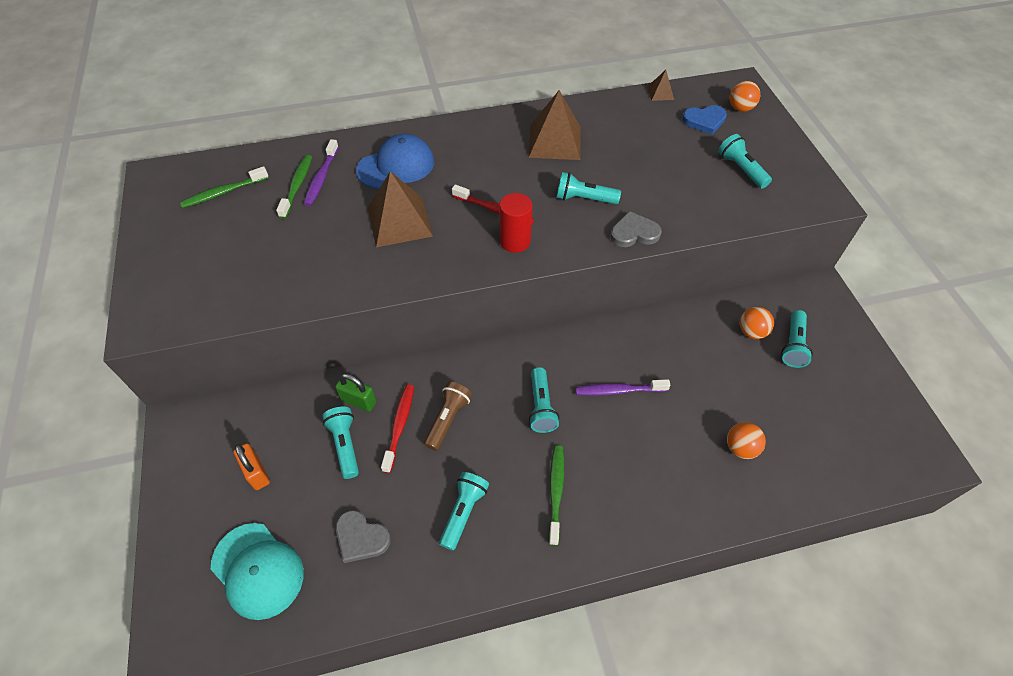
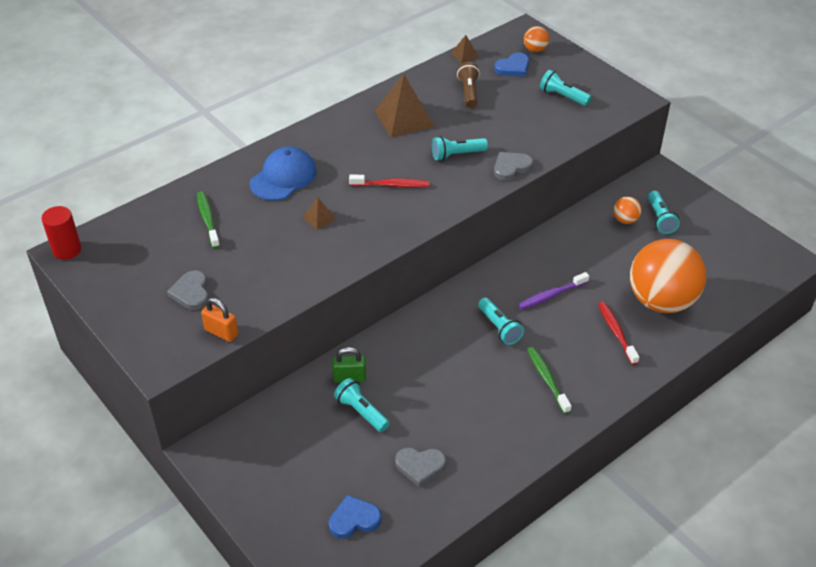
camera: 25 degrees left, 10 degrees down
green toothbrush [180,166,269,208] -> none
turquoise cap [211,523,304,620] -> blue heart [329,495,381,538]
orange padlock [233,443,270,490] -> orange padlock moved to [201,298,238,342]
purple toothbrush [304,139,339,206] -> none
brown pyramid [368,171,433,247] -> brown pyramid [302,197,336,230], size x0.48
red toothbrush [381,384,414,473] -> red toothbrush moved to [598,302,639,365]
brown flashlight [424,382,472,451] -> brown flashlight moved to [457,62,480,108]
turquoise flashlight [439,472,489,551] -> none
red cylinder [499,193,533,253] -> red cylinder moved to [41,206,81,260]
orange ball [727,422,766,459] -> orange ball [630,239,706,313], size x2.47
none -> grey heart [167,271,209,310]

